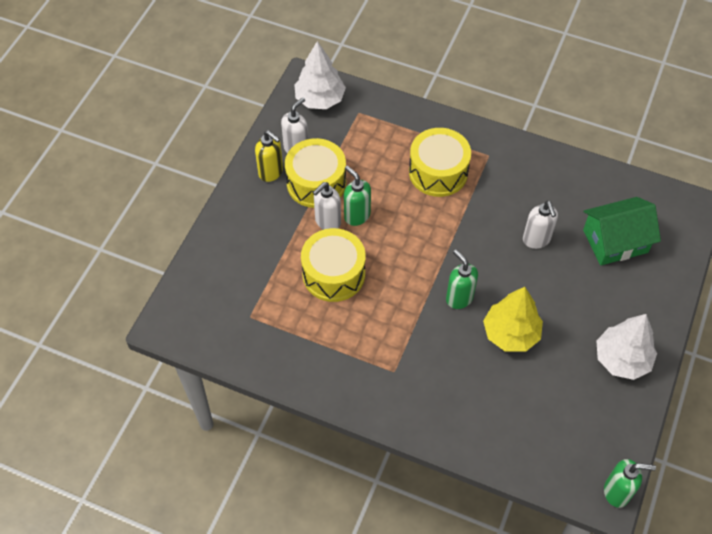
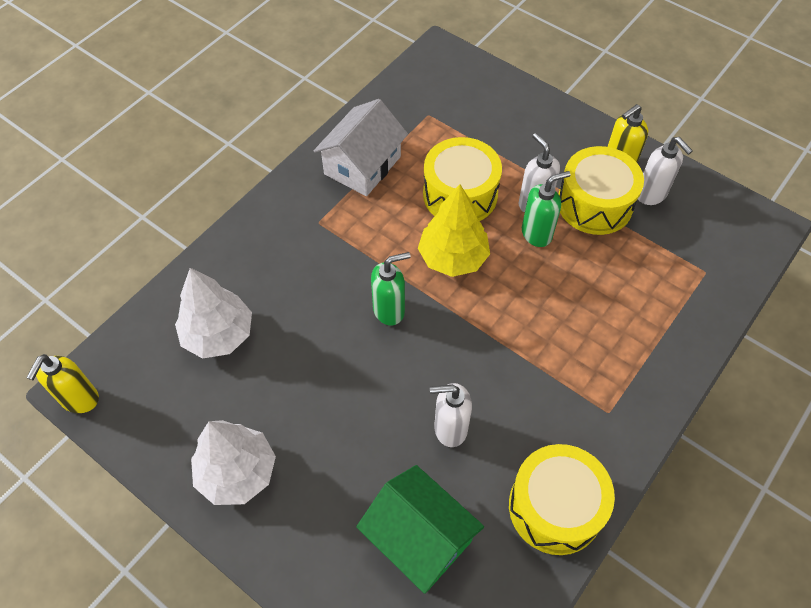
camera: 105 degrees right, 0 degrees up
white tree [294,41,346,109] -> white tree moved to [175,268,252,359]
yellow drum [409,128,471,197] -> yellow drum moved to [509,444,615,555]
yellow tree [483,287,543,352] -> yellow tree moved to [418,184,490,277]
green house [583,197,661,265] -> green house turned 45 degrees counterclockwise [356,465,484,594]
green soap dispenser [604,459,656,508] -> yellow soap dispenser [27,354,99,413]
none -> white house [314,99,408,196]

